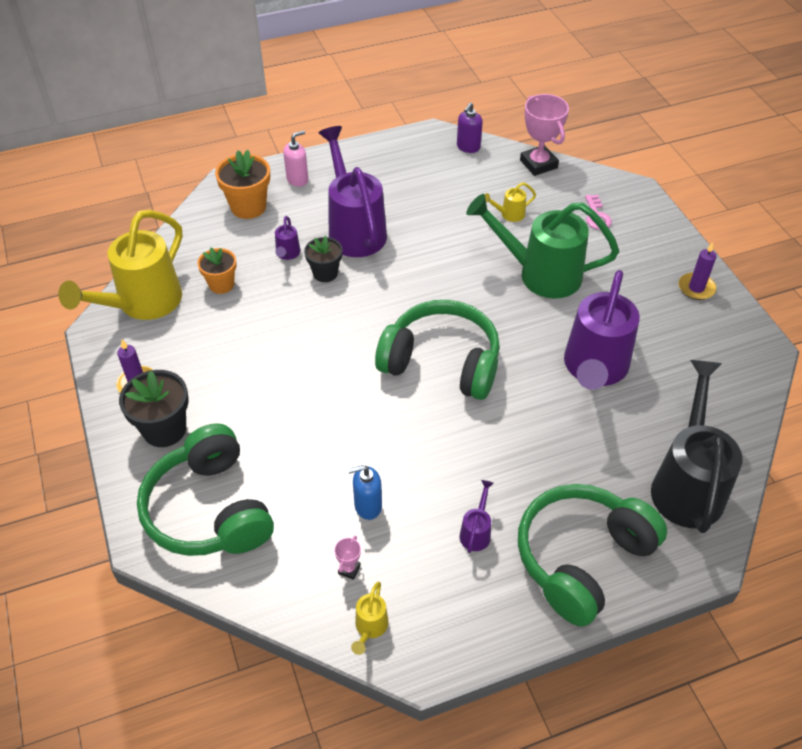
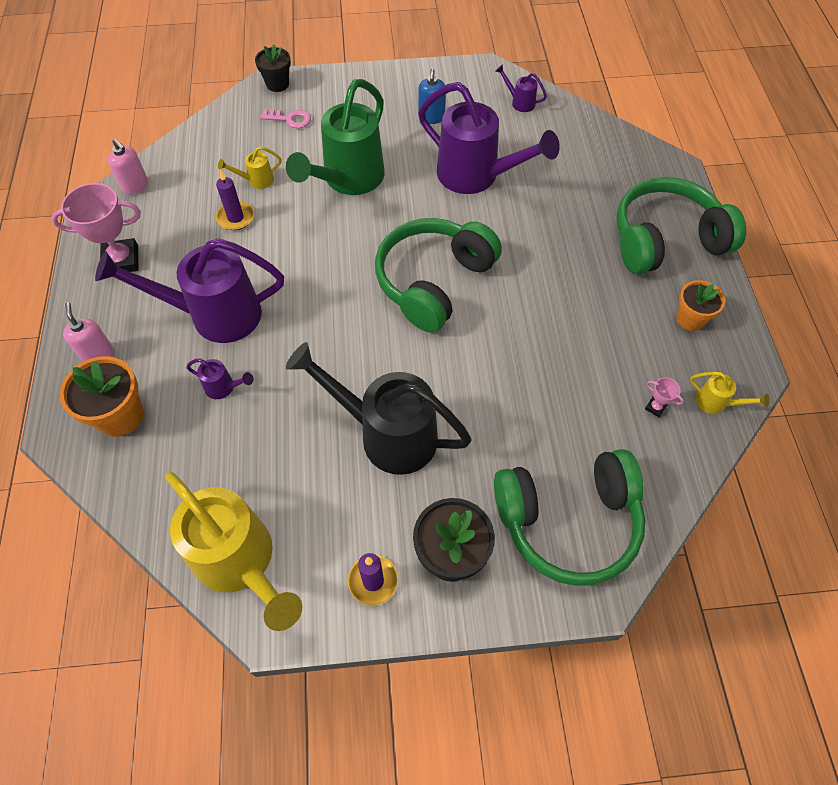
camera: 75 degrees left, 10 degrees up
orange flower pot [197,247,237,294] -> orange flower pot moved to [677,280,725,331]
black flower pot [304,236,342,282] -> black flower pot moved to [255,44,291,92]
blue soap dispenser [348,465,382,520] -> blue soap dispenser moved to [418,69,446,124]
purple soap dispenser [457,102,483,153] -> pink soap dispenser [108,139,148,195]
purple watering can [459,480,494,553] -> purple watering can moved to [495,64,547,112]
yellow watering can [485,182,536,222] -> yellow watering can turned 75 degrees clockwise [218,146,282,189]
green headphones [518,484,667,627] -> green headphones turned 105 degrees clockwise [617,177,746,274]
pink trophy [520,94,569,176] -> pink trophy moved to [51,183,141,272]
black watering can [651,360,743,533] -> black watering can moved to [286,342,472,475]
purple candle [678,242,716,300] -> purple candle moved to [216,170,254,230]

